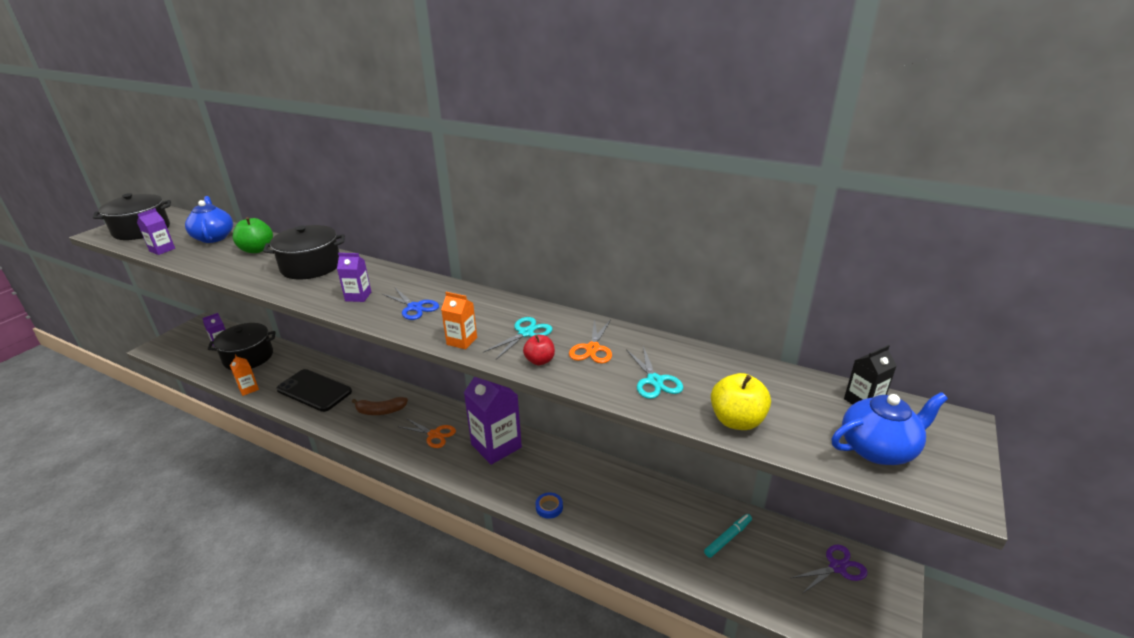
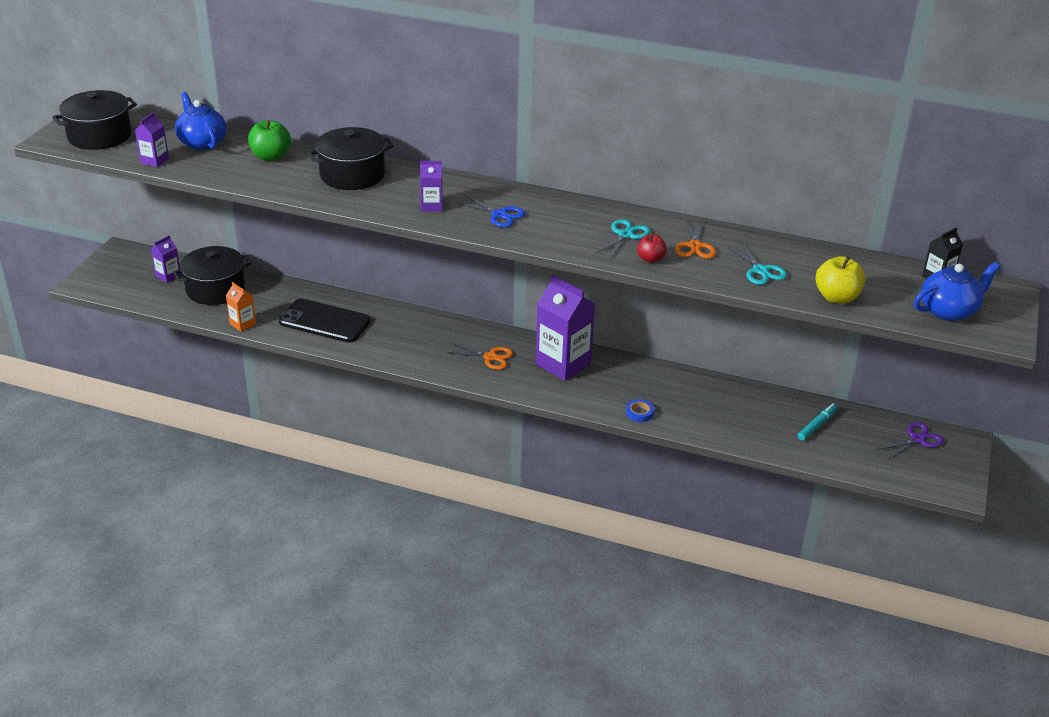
camera: 10 degrees left, 5 degrees up
brown banana [352,397,408,415] -> none
orange carton [441,292,477,349] -> none

